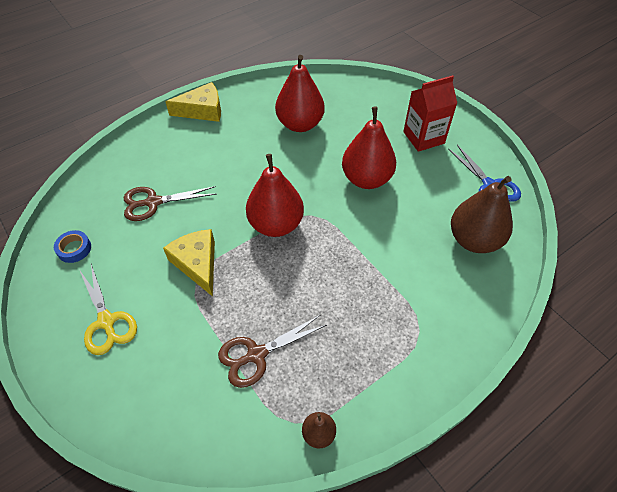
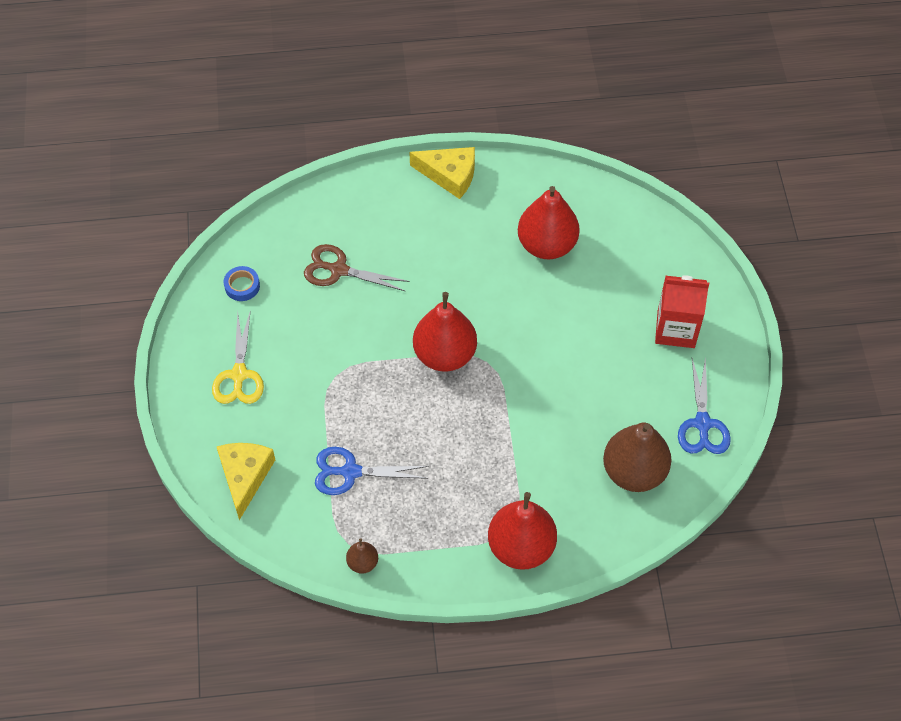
camera: 30 degrees right, 5 degrees up
yellow cheese [163,229,215,297] -> yellow cheese moved to [217,443,275,520]
brown scissors [218,315,327,388] -> blue scissors [315,447,429,495]
red pear [342,107,396,189] -> red pear moved to [488,492,557,570]

